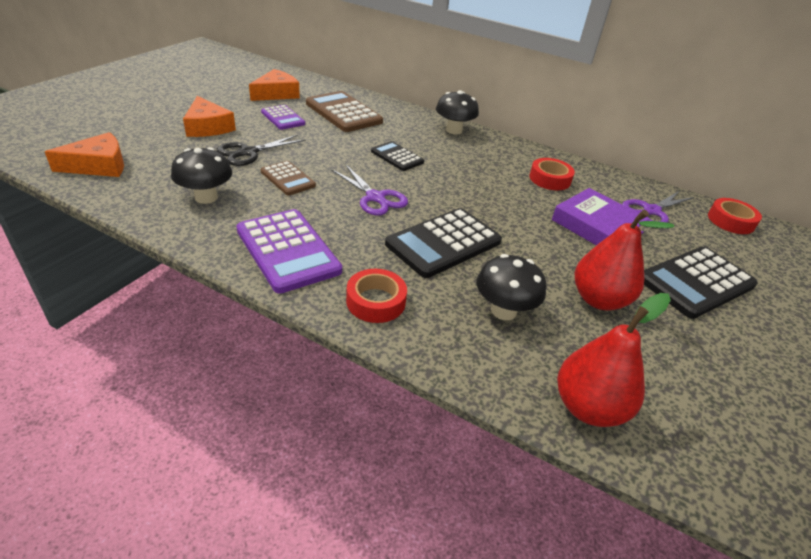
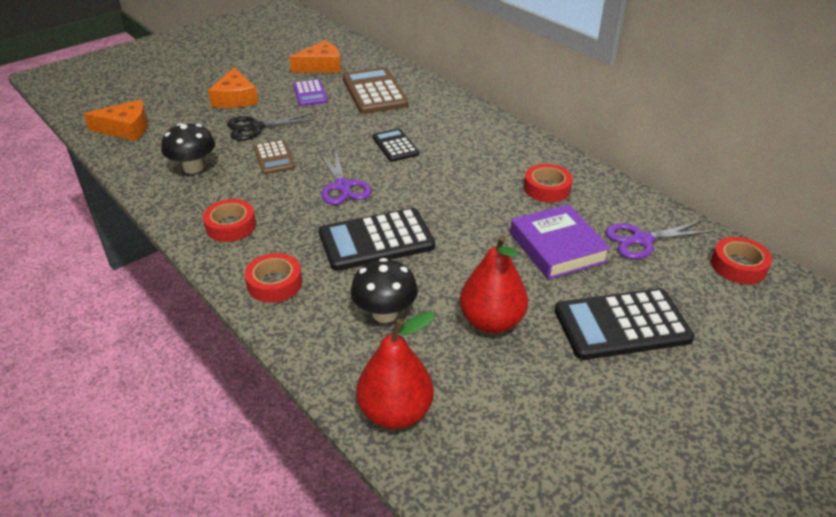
camera: 25 degrees right, 0 degrees up
purple calculator [236,209,342,294] -> red tape [203,199,256,242]
black mushroom [436,90,479,135] -> none

